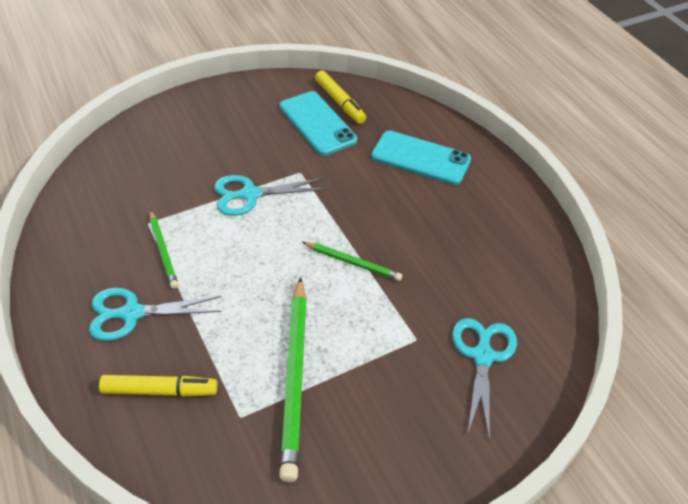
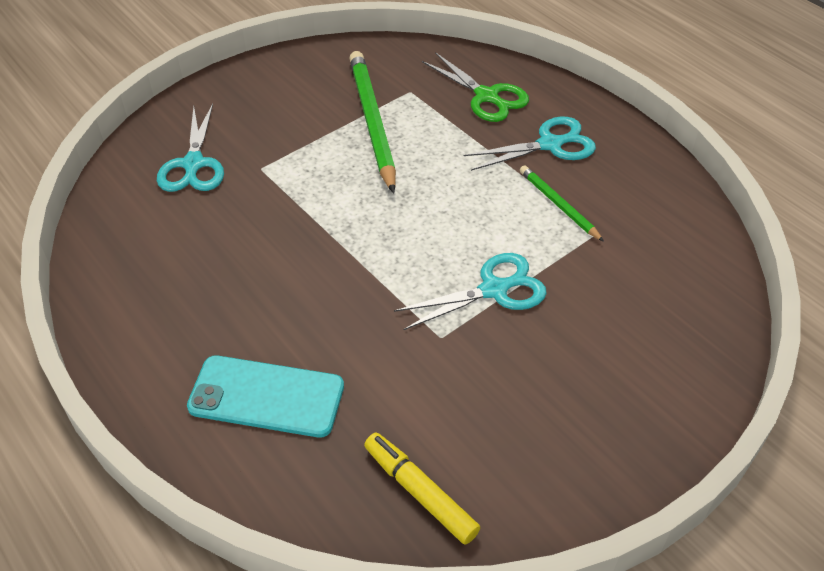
camera: 170 degrees right, 0 degrees up
yellow marker [99,375,217,397] -> green scissors [422,52,529,122]
turquoise phone [280,91,357,156] -> none
green pencil [302,242,402,281] -> none

